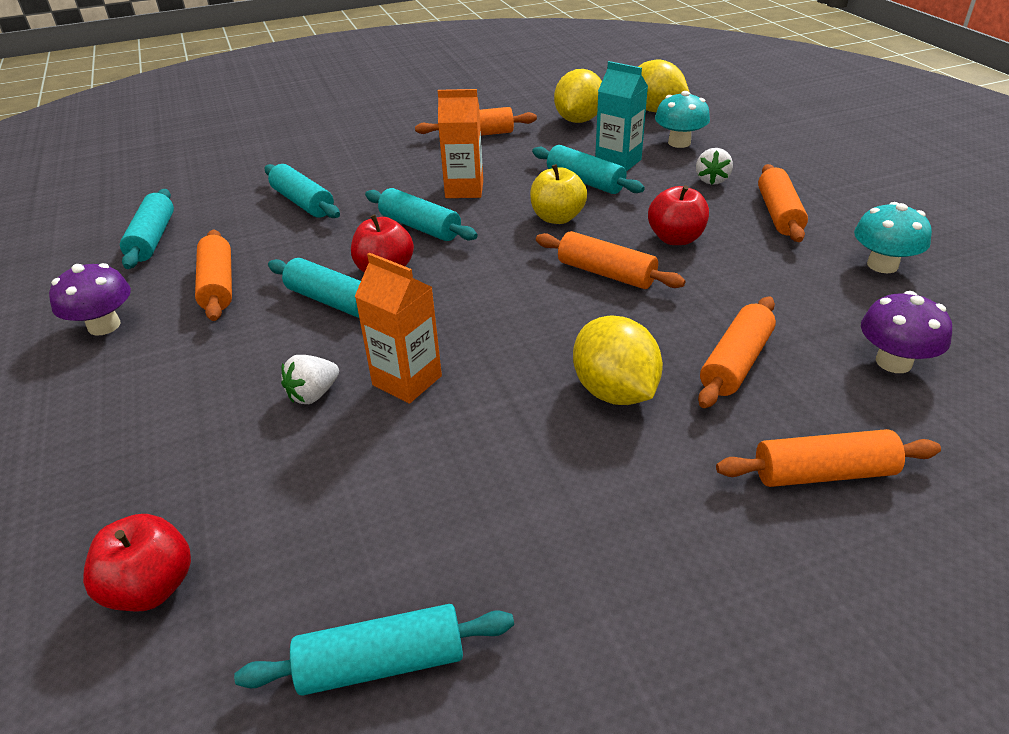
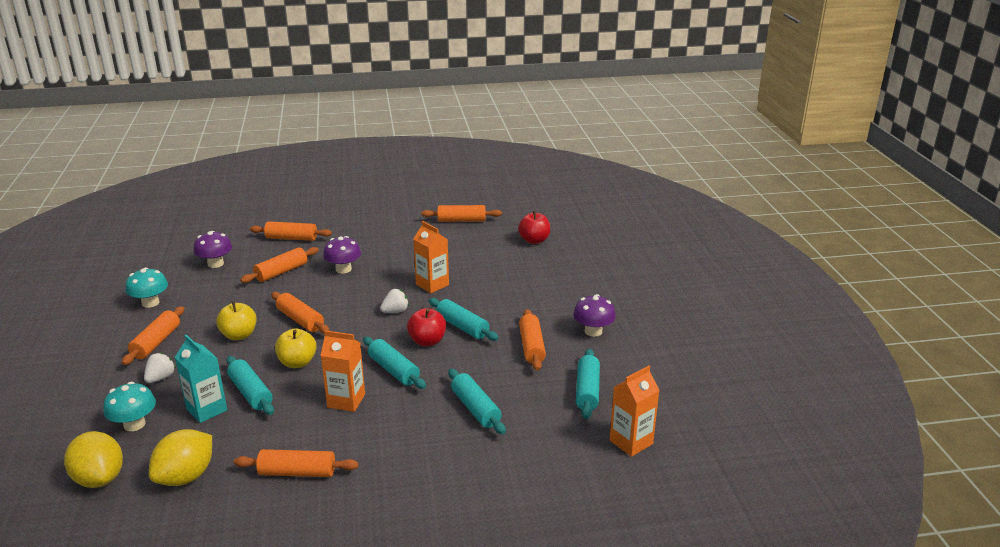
camera: 170 degrees left, 10 degrees down
turquoise rolling pin [234,604,514,696] -> orange rolling pin [421,205,502,222]
white strawberry [281,355,339,404] -> white strawberry moved to [380,289,409,313]
yellow lemon [573,315,663,405] -> purple mushroom [323,236,361,273]
red apple [648,185,709,245] -> yellow apple [216,301,257,341]
none -> orange carton [610,366,660,457]

